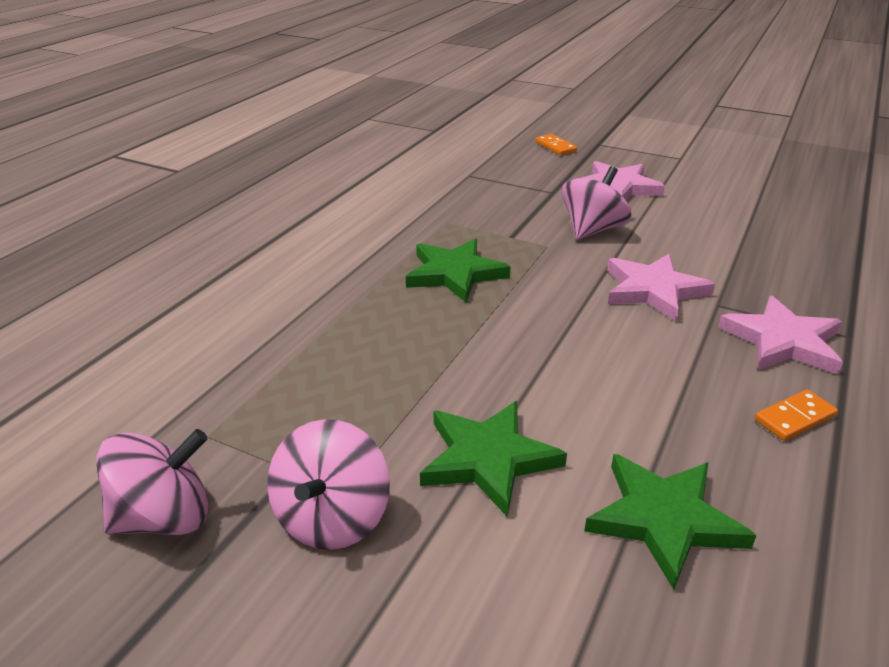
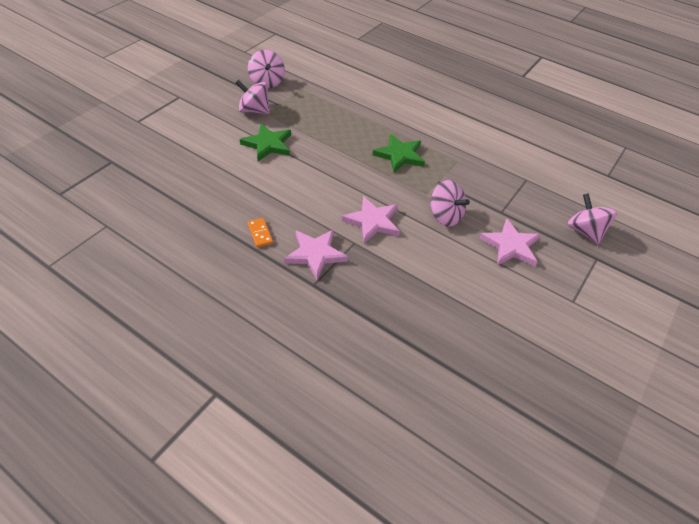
camera: 95 degrees right, 15 degrees up
orange domino [536,134,577,155] -> pink spinning top [567,193,617,245]
green star [584,454,757,590] -> none

